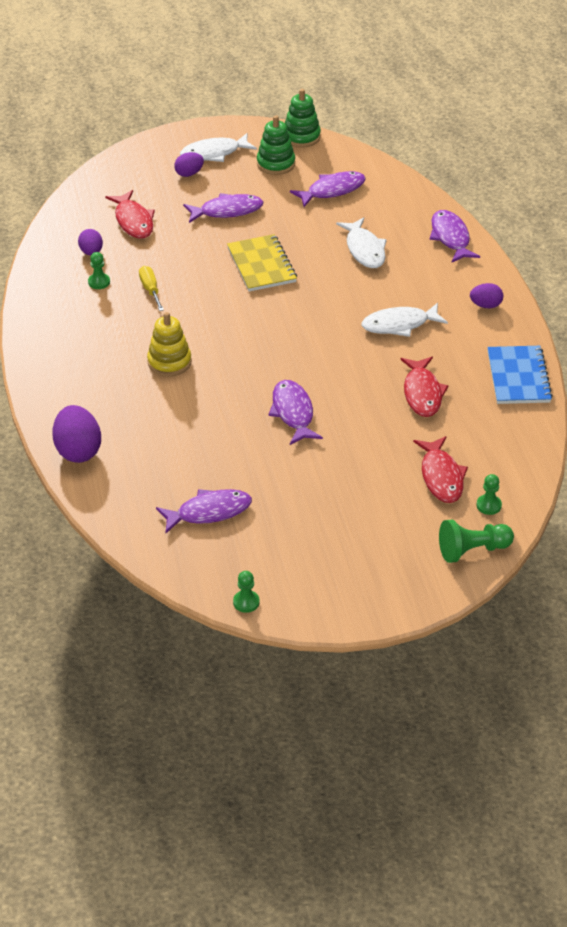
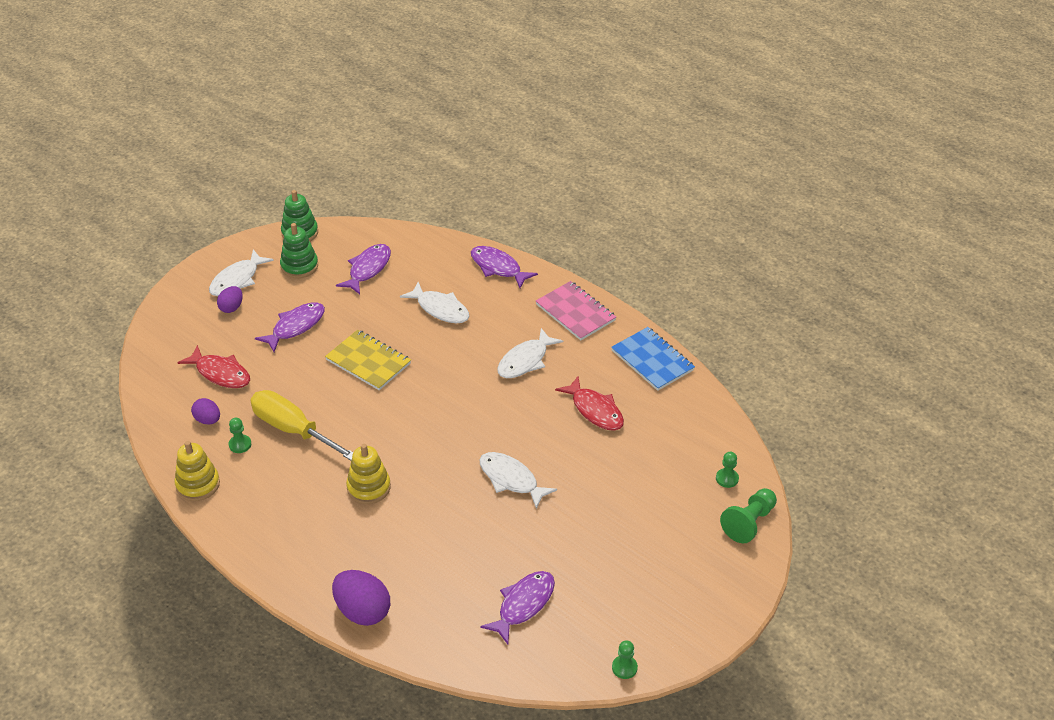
camera: 35 degrees left, 0 degrees up
yellow screwdriver [139,266,164,311] -> yellow screwdriver [250,390,353,461], size x1.95
purple fish [268,380,323,445] -> white fish [480,452,557,509]
red fish [413,436,468,503] -> none
purple egg [470,283,503,308] -> pink notebook [536,281,616,341]
none -> yellow stacking toy [175,441,220,501]

